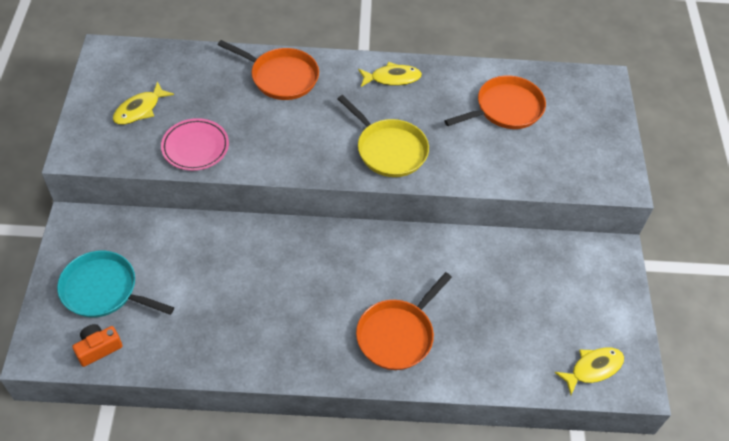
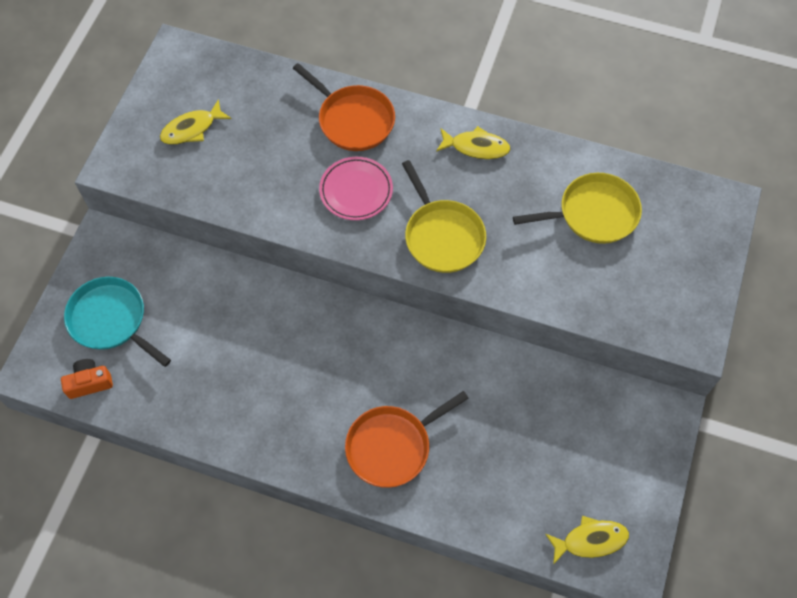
camera: 20 degrees right, 10 degrees up
pink plate [161,118,229,171] -> pink plate moved to [319,157,393,220]
orange pan [444,76,546,129] -> yellow pan [513,173,642,244]

